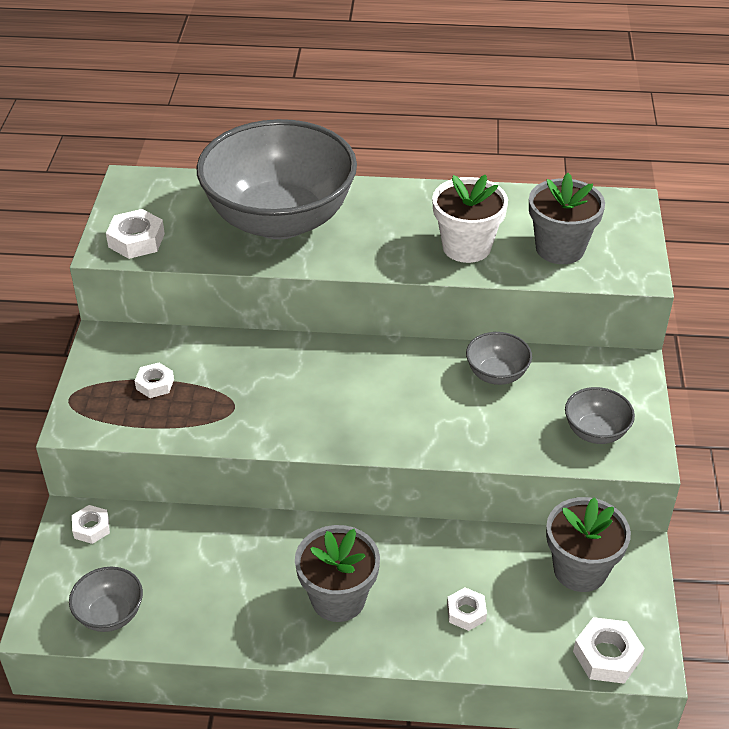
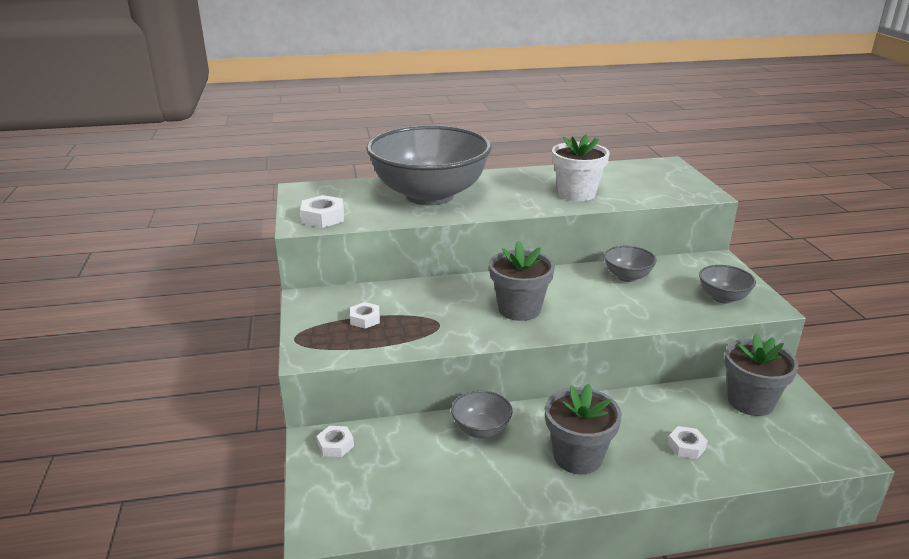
camera: 15 degrees left, 15 degrees down
grey bowl [69,567,143,632] -> grey bowl moved to [451,390,512,438]
grey flower pot [529,173,605,264] -> grey flower pot moved to [489,241,555,321]
white nut [573,617,645,684] -> none

